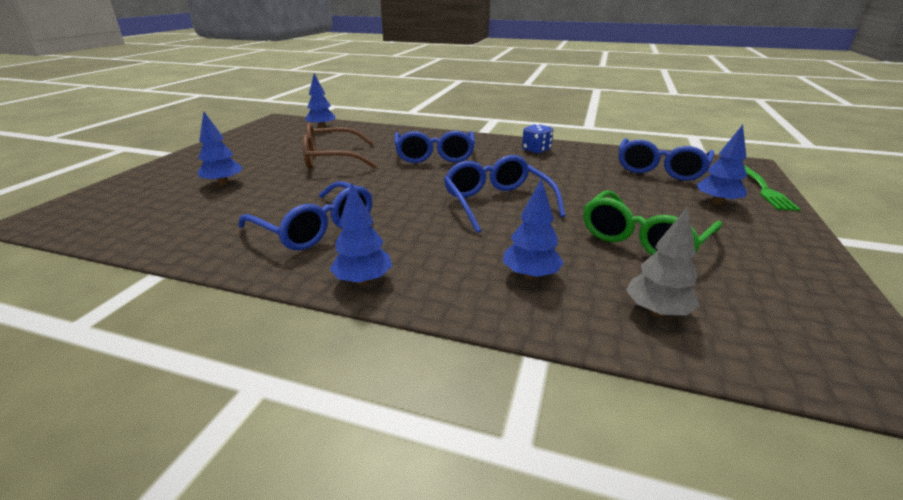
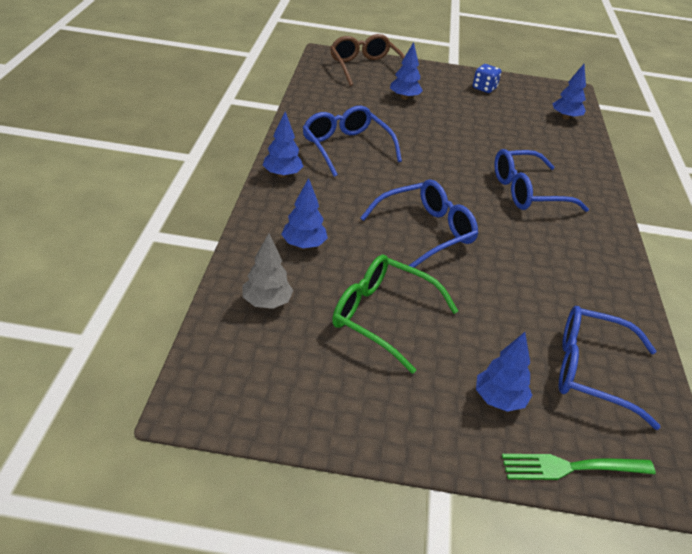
camera: 75 degrees right, 10 degrees up
blue glasses [238,181,372,250] -> blue glasses turned 120 degrees clockwise [302,106,402,177]
brown glasses [303,123,377,169] -> brown glasses moved to [330,34,405,86]
blue dice [522,124,553,153] -> blue dice moved to [473,64,501,93]

